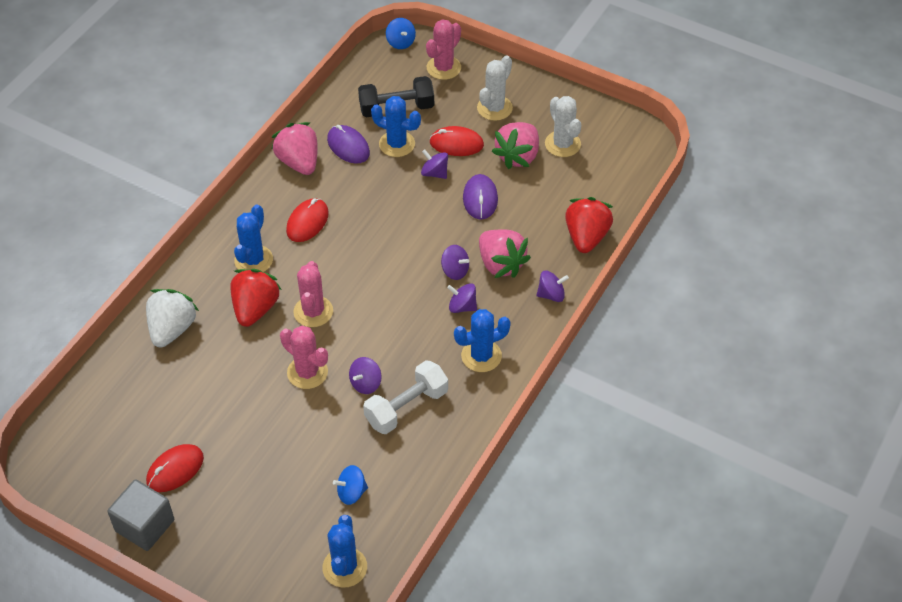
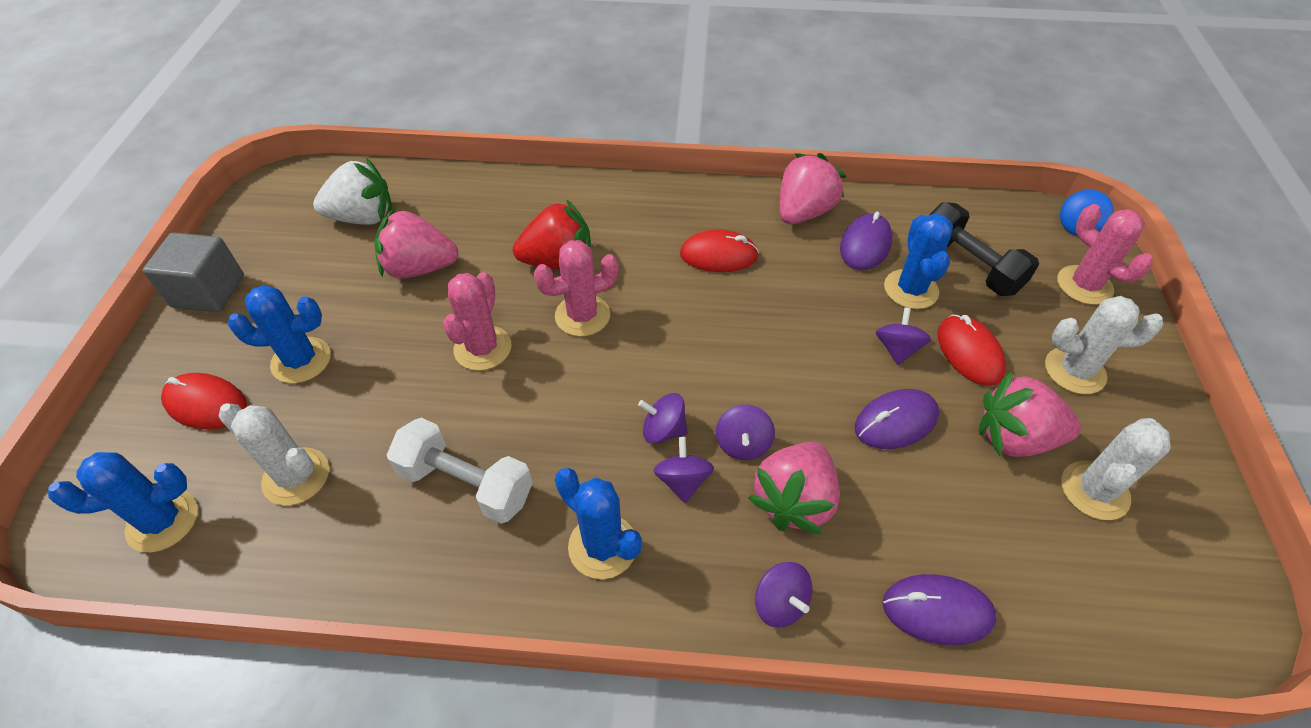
camera: 65 degrees right, 0 degrees up
white strawberry [146,289,199,347] -> white strawberry moved to [313,158,393,225]
red mouse [146,444,204,492] -> red mouse moved to [161,373,247,430]
blue cactus [234,205,273,272] -> blue cactus moved to [228,285,331,383]
blue spinning top [333,465,368,505] -> white cactus [218,403,329,506]
purple spinning top [349,357,382,394] -> purple spinning top moved to [638,393,688,444]
pink cactus [426,19,461,80] -> pink cactus turned 45 degrees clockwise [1057,204,1153,305]
red strawberry [565,197,613,253] -> purple mouse [883,574,996,645]
none -> pink strawberry [375,208,458,279]

